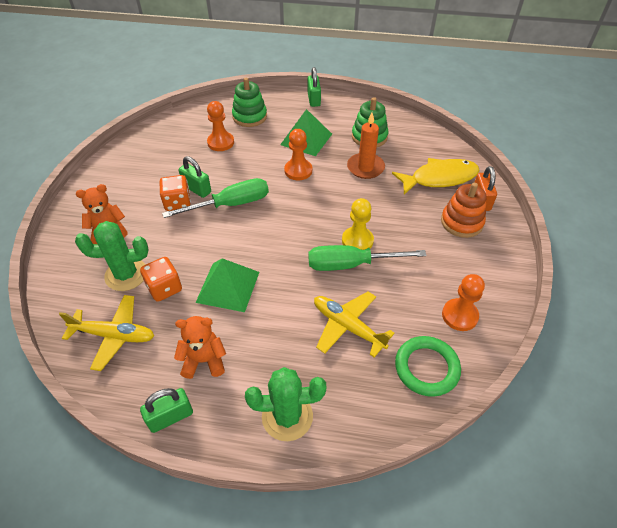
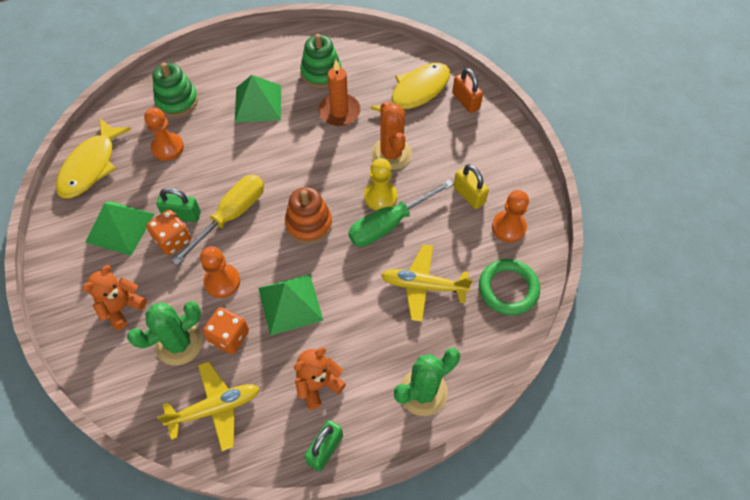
camera: 30 degrees left, 10 degrees up
green screwdriver [162,178,269,218] -> yellow screwdriver [171,175,264,266]
orange pawn [284,129,312,180] -> orange pawn moved to [200,246,240,298]
green padlock [308,67,321,107] -> none
orange stacking toy [441,183,487,238] -> orange stacking toy moved to [285,187,332,244]
none -> yellow fish [56,119,131,198]
none -> green pyramid [85,201,154,256]
none -> orange cactus [371,101,412,170]
none -> yellow padlock [453,164,489,209]

